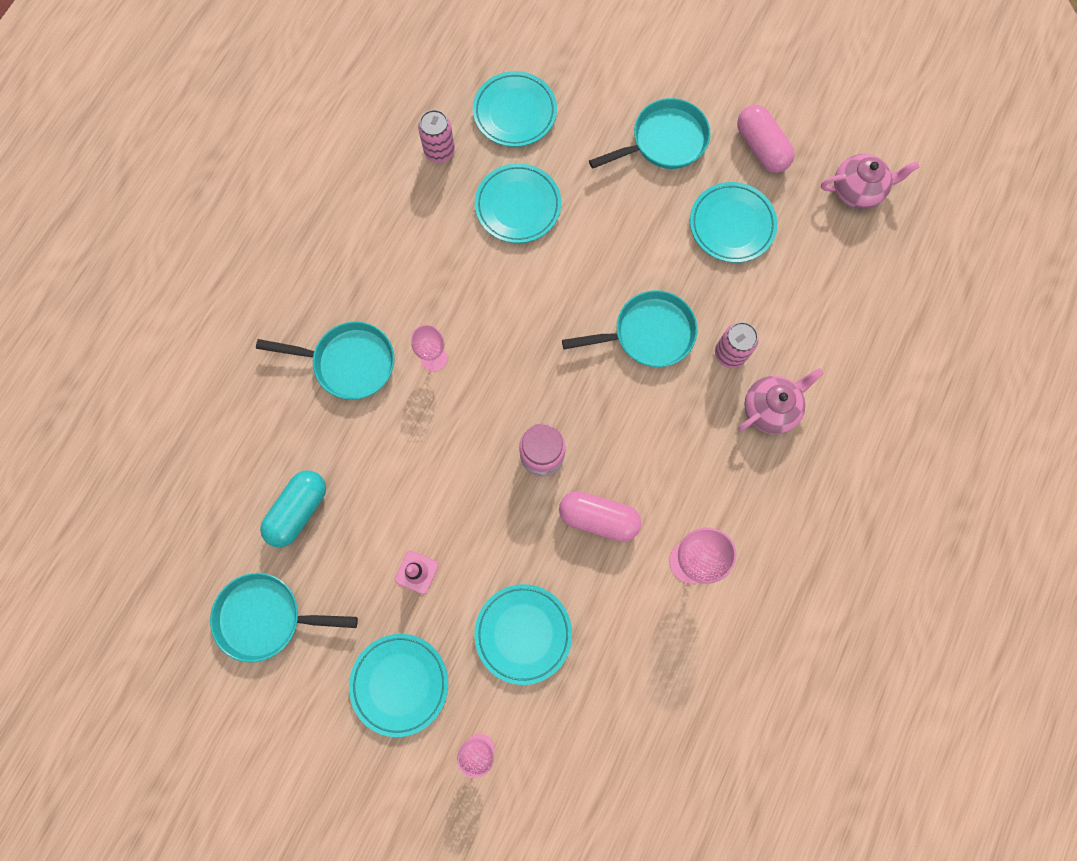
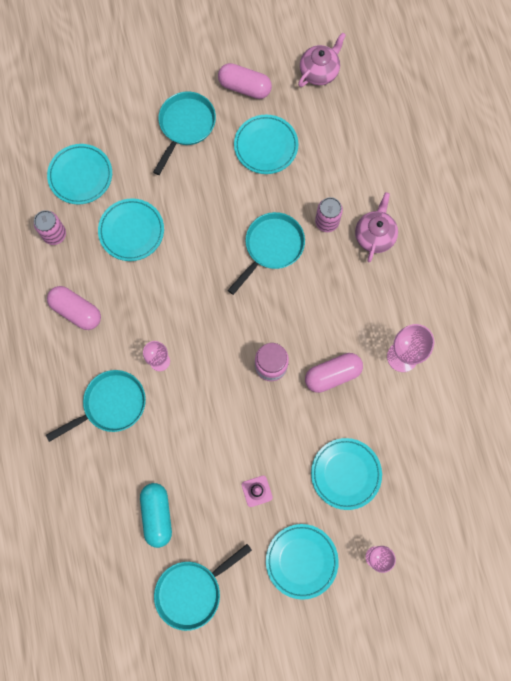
camera: 40 degrees left, 0 degrees up
none -> pink capsule [47,286,101,330]

